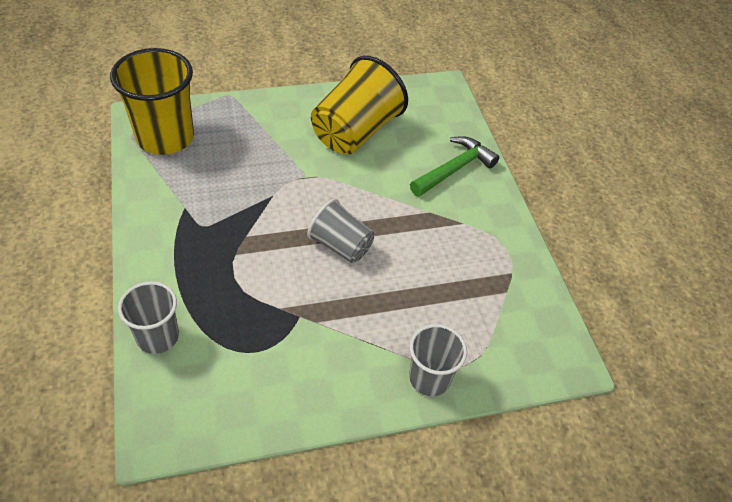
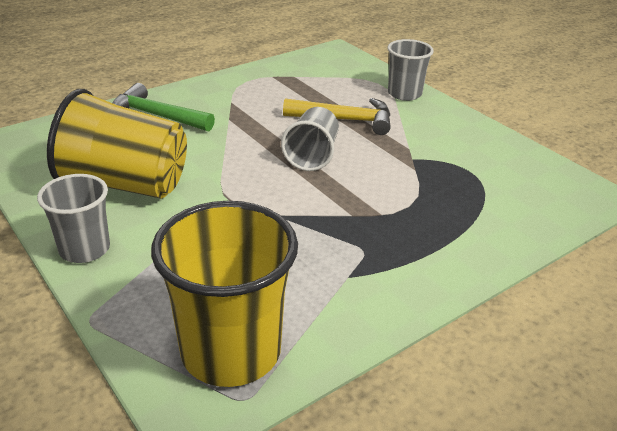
camera: 110 degrees left, 15 degrees down
grey cup [118,281,179,354] -> grey cup moved to [37,174,110,263]
none -> yellow hammer [283,98,391,135]

